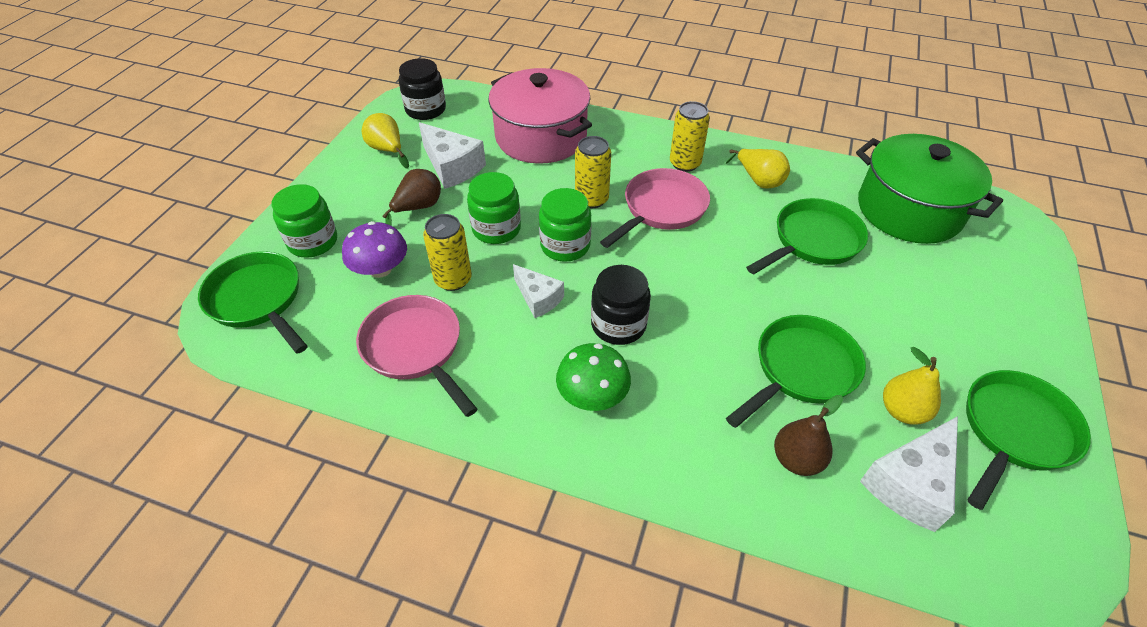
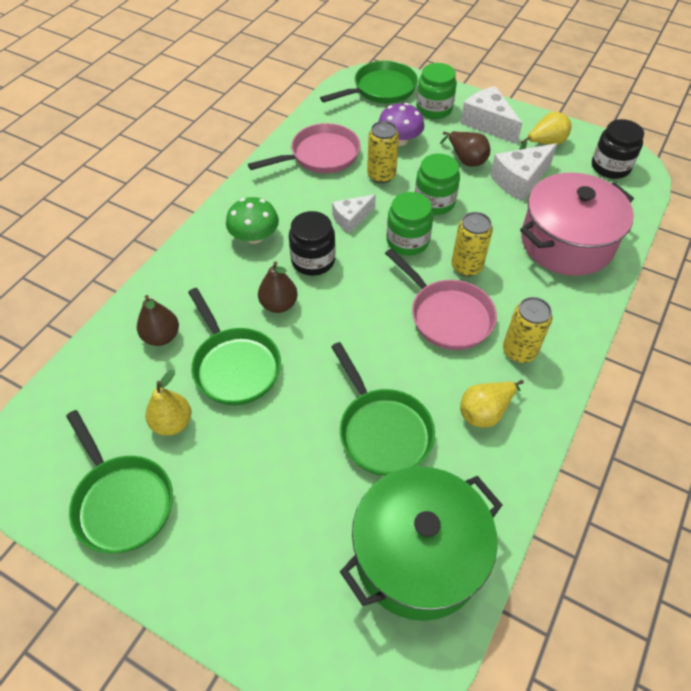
camera: 100 degrees right, 5 degrees up
white cheese [860,416,958,532] -> white cheese moved to [461,86,523,144]
none -> brown pear [258,261,297,313]

